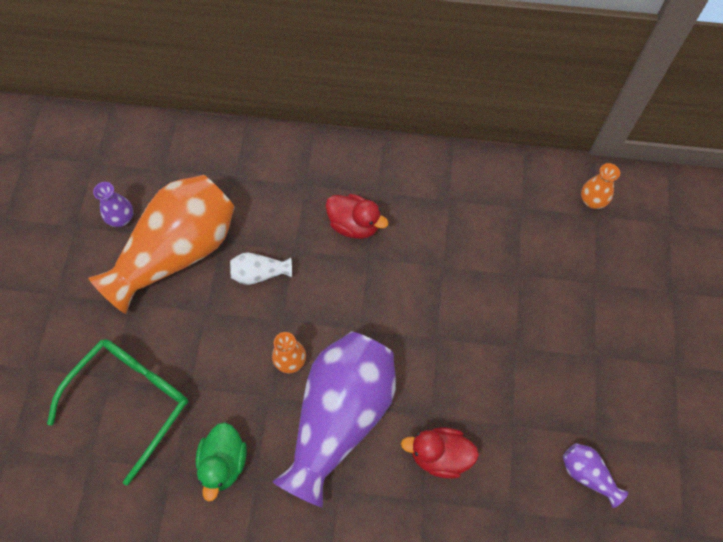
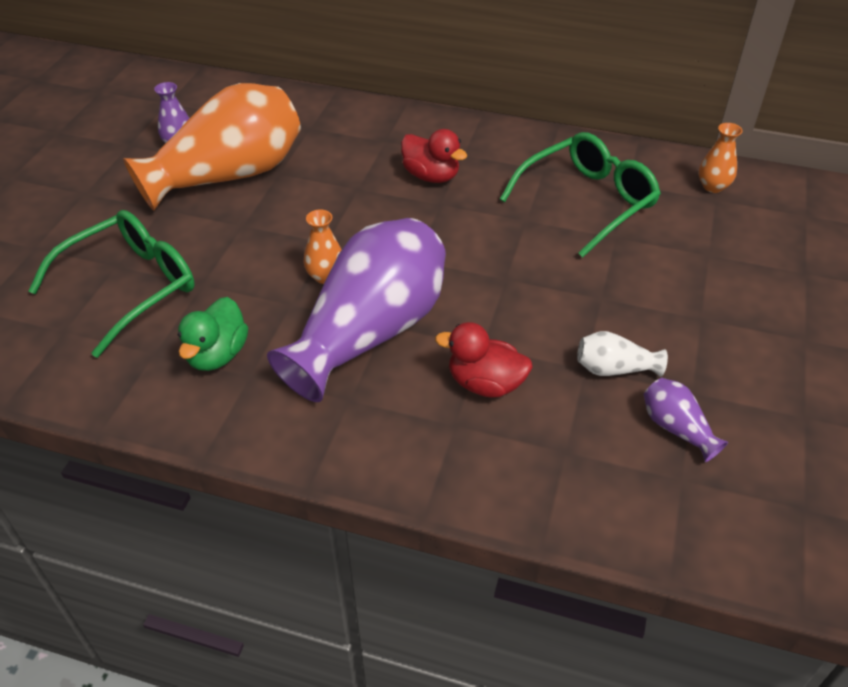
camera: 10 degrees right, 20 degrees down
white vase [230,253,292,285] -> white vase moved to [577,331,668,377]
none -> green glasses [500,132,661,258]

